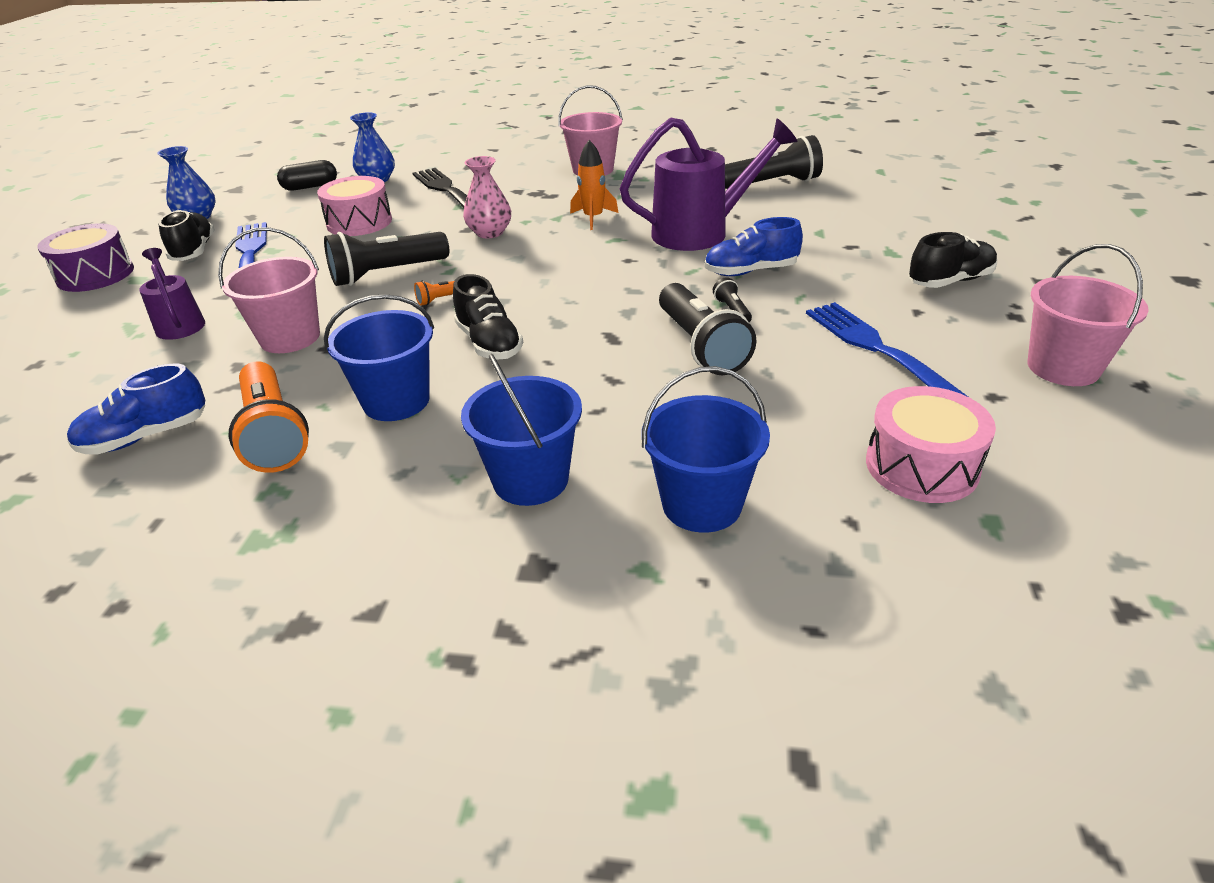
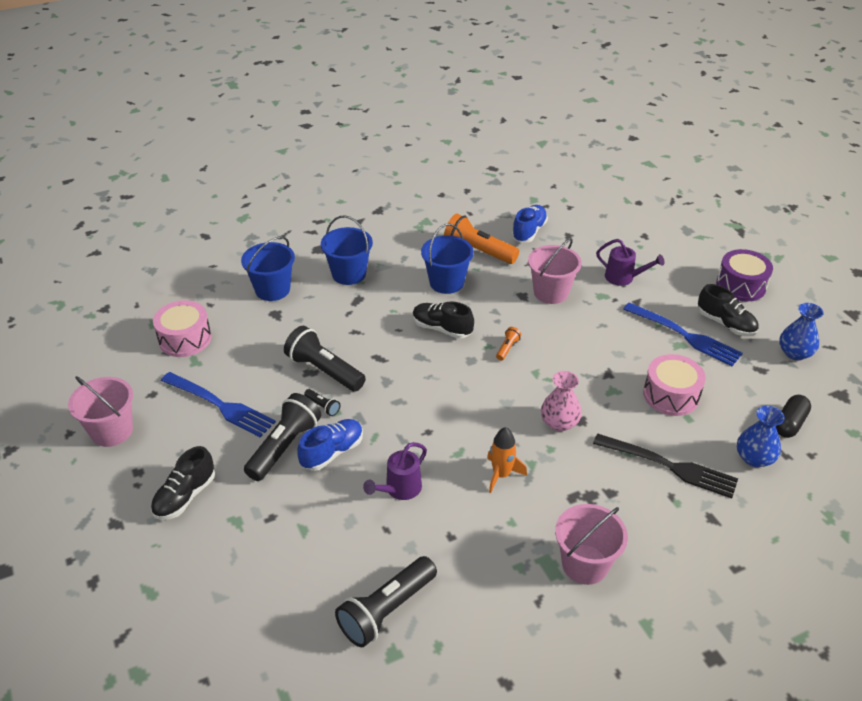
camera: 145 degrees right, 5 degrees up
black flashlight [324,232,449,286] -> black flashlight moved to [244,393,321,481]
purple watering can [620,117,797,251] -> purple watering can [363,442,427,500], size x0.55

